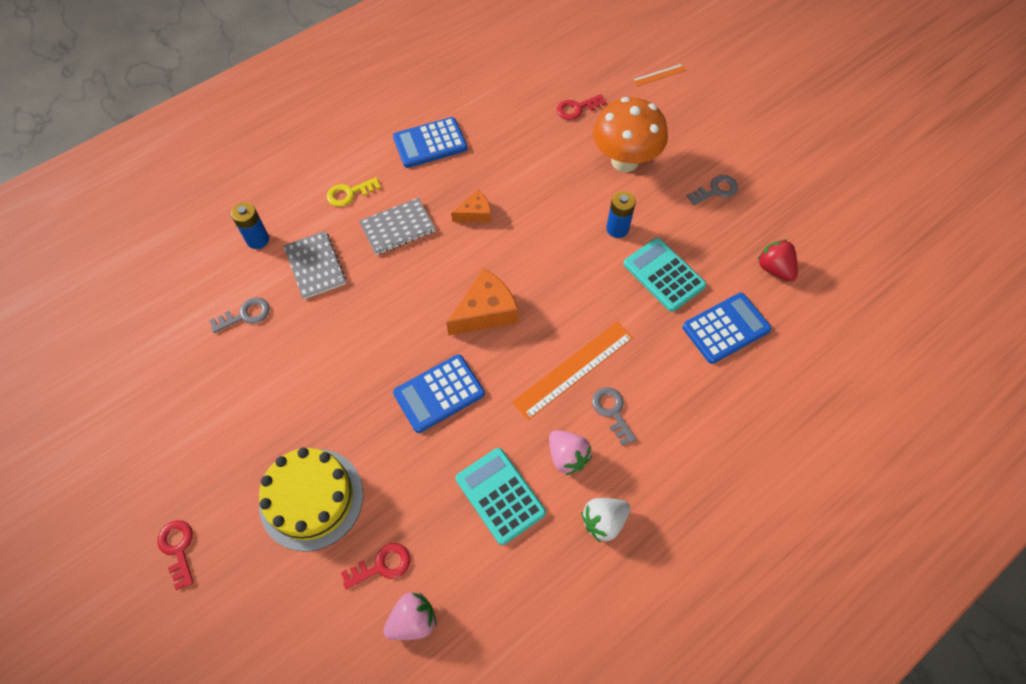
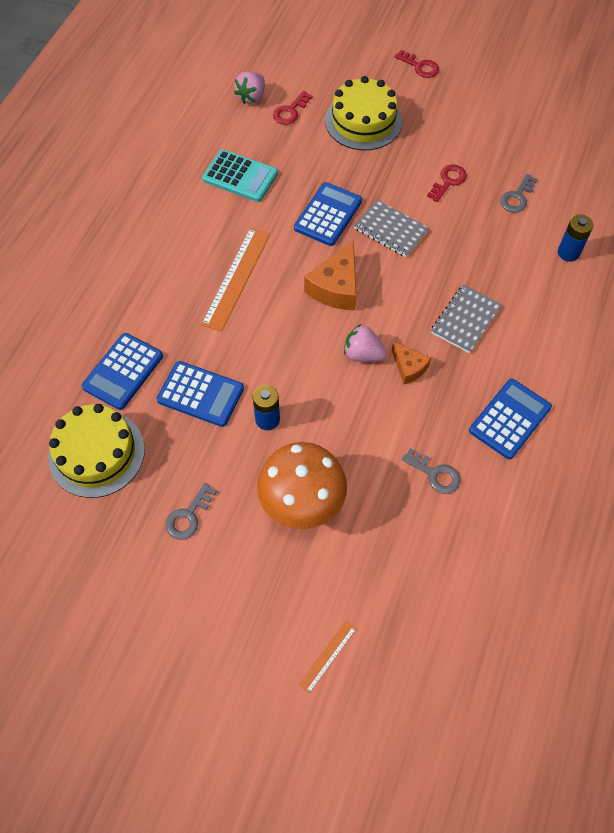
camera: 150 degrees right, 0 degrees up
grey notebook [283,231,346,299] -> grey notebook moved to [354,200,429,257]
yellow key [327,177,381,207] -> none
orange cheese [451,190,491,222] -> orange cheese turned 75 degrees counterclockwise [392,342,431,384]
pink strawberry [549,430,592,476] -> pink strawberry moved to [344,324,387,362]
red key [557,94,606,120] -> red key moved to [427,165,467,202]
white strawberry [581,498,630,543] -> none
grey key [592,387,637,446] -> grey key moved to [401,448,461,494]
turquoise calculator [624,238,706,312] -> blue calculator [157,361,244,427]
red strawberry [757,239,798,282] -> yellow cake [48,404,145,498]

